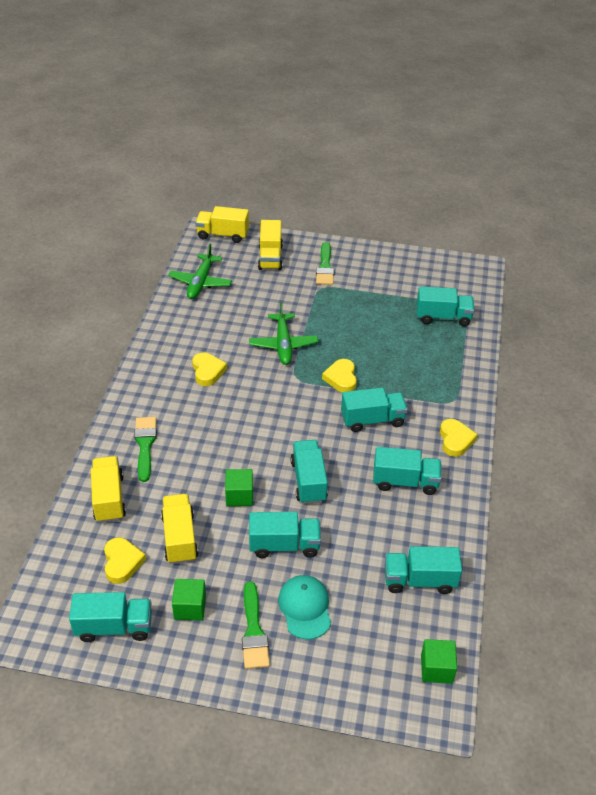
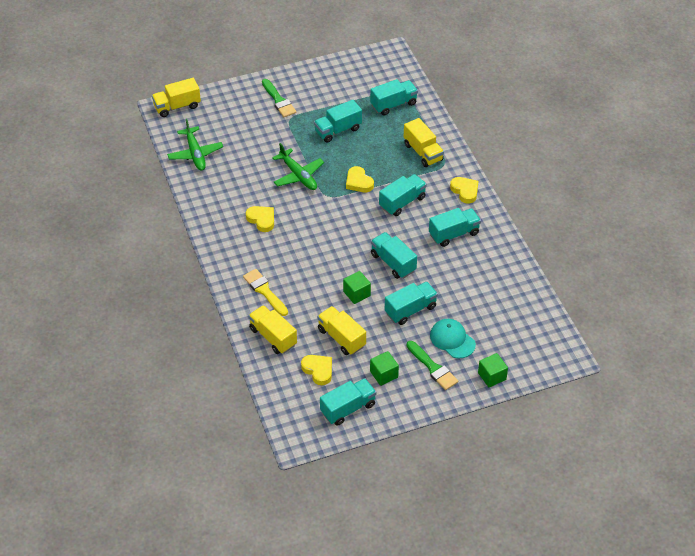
camera: 30 degrees left, 5 degrees up
green brush [134,417,157,482] -> yellow brush [243,269,288,316]
yellow truck [258,220,283,270] -> yellow truck moved to [404,118,444,167]
turquoise truck [385,546,462,594] -> turquoise truck moved to [314,100,362,143]
green cube [421,639,457,684] -> green cube moved to [478,353,508,387]

